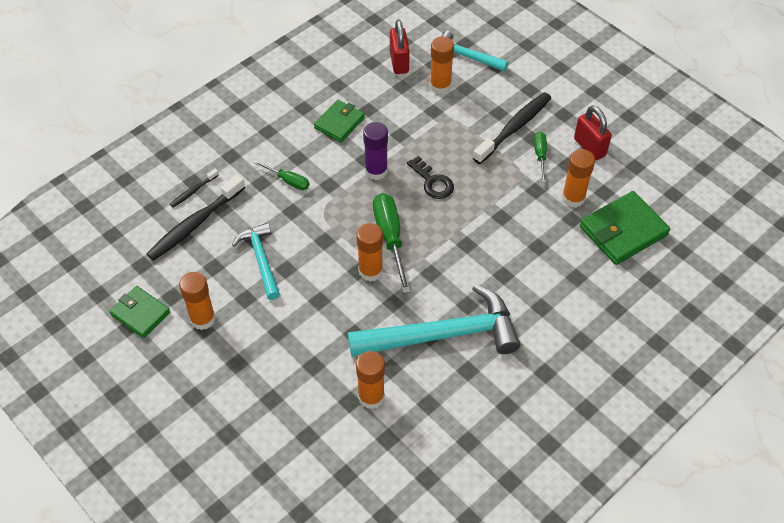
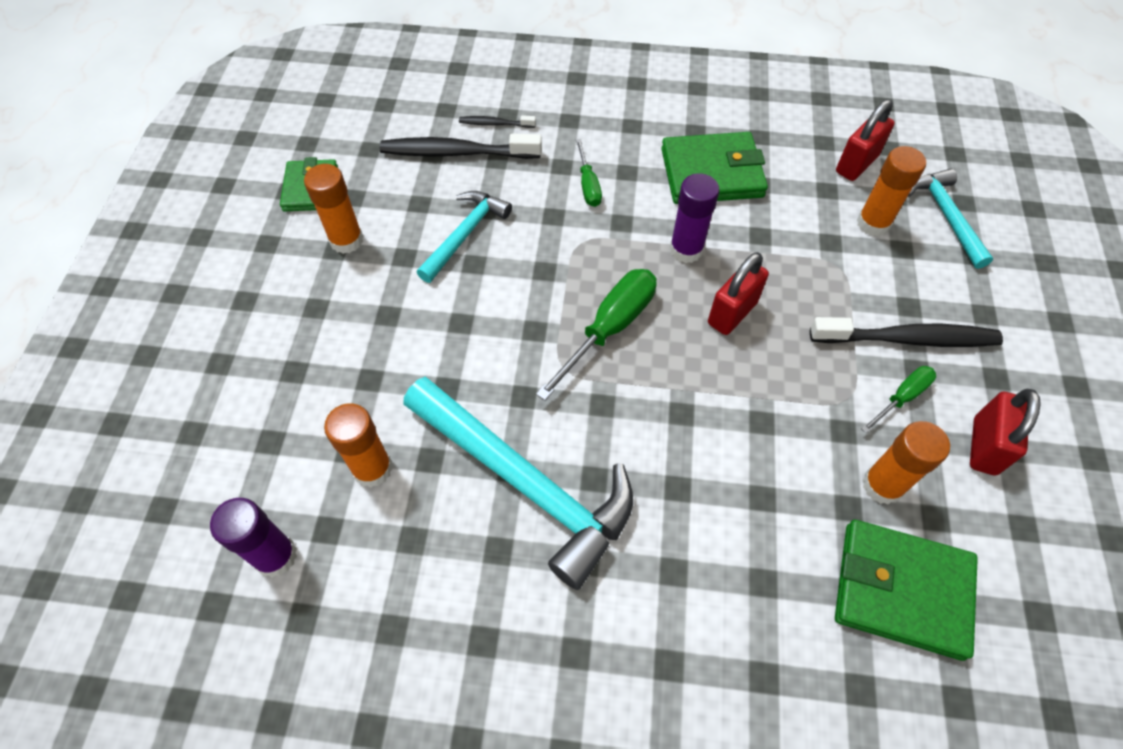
camera: 50 degrees right, 5 degrees up
green wallet [314,100,365,142] -> green wallet [661,132,768,204], size x1.57
orange glue stick [356,223,383,282] -> none
black key [407,156,454,199] -> red padlock [708,252,769,335]
none -> purple glue stick [210,498,297,577]

